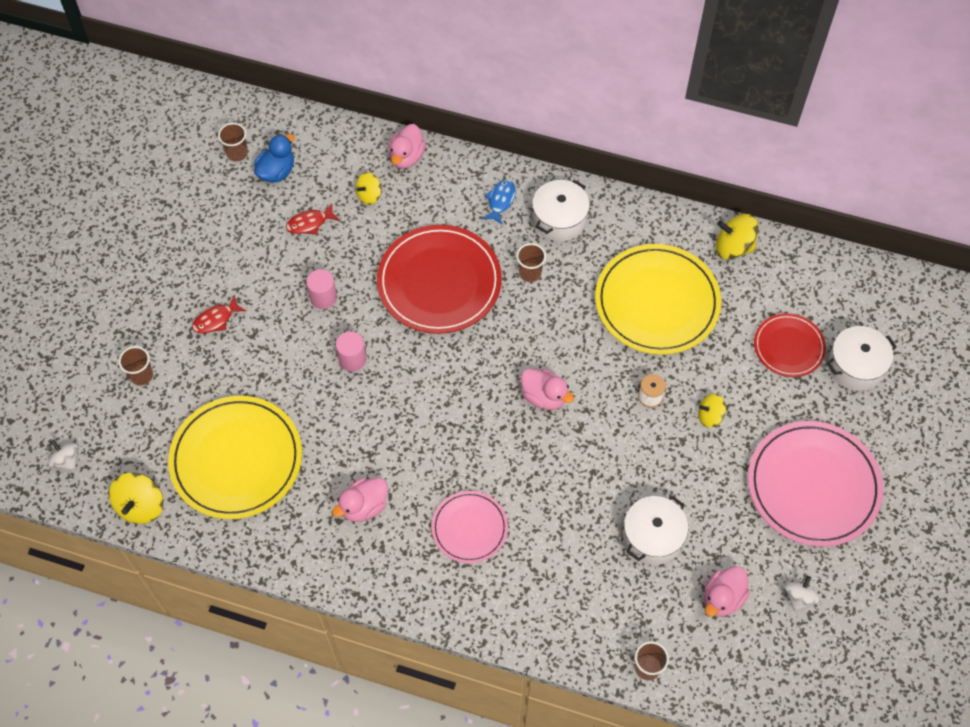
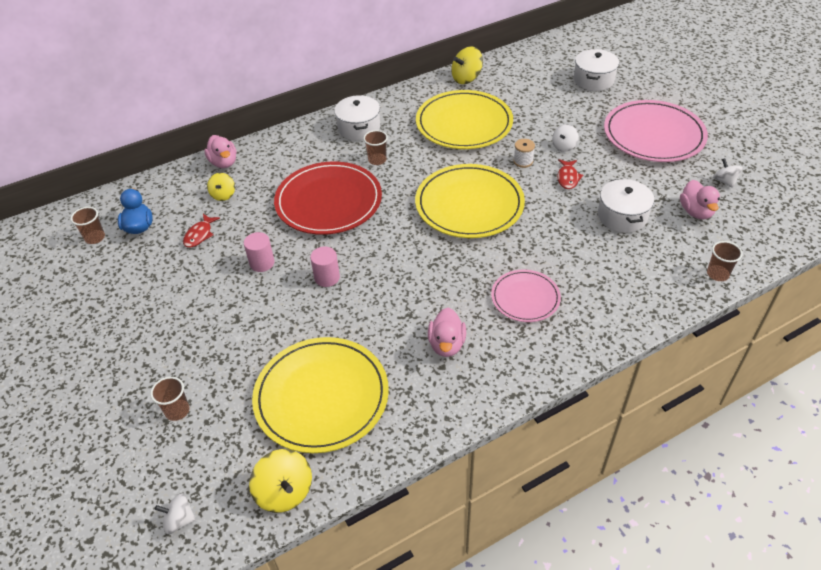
camera: 45 degrees left, 15 degrees down
red fish [192,295,246,333] -> red fish moved to [557,159,583,189]
blue fish [482,179,516,225] -> none
pink duck [521,369,574,410] -> yellow plate [415,164,525,238]
yellow spinning top [698,393,726,428] -> white spinning top [552,125,579,152]
red plate [754,313,826,377] -> none

